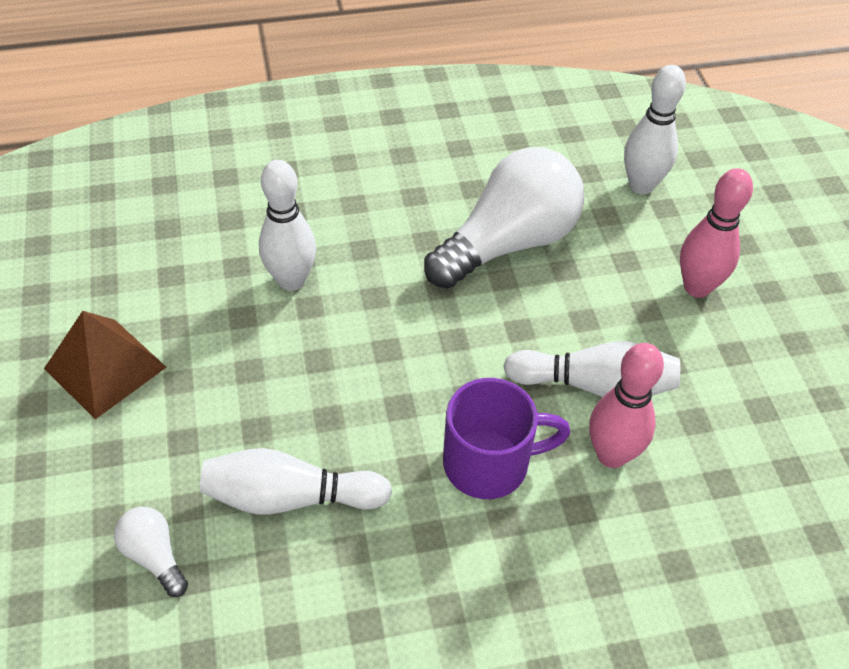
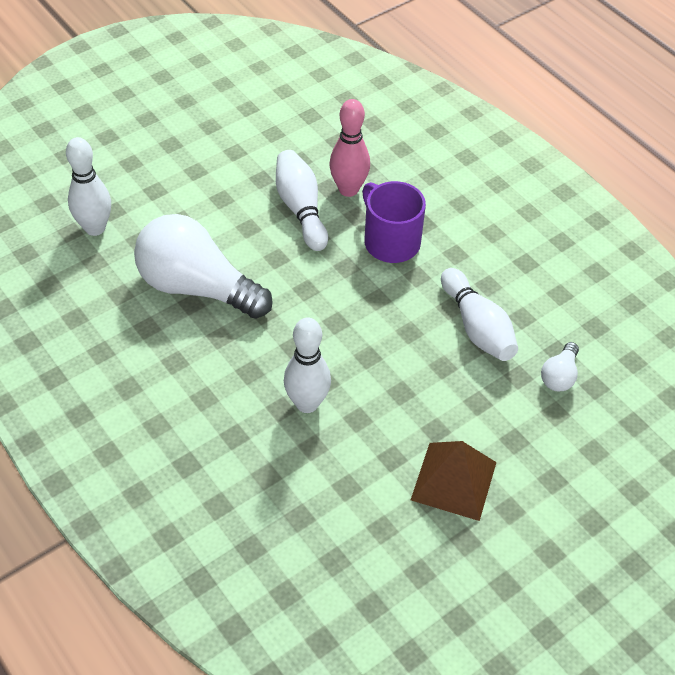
camera: 115 degrees left, 0 degrees up
pink bowling pin [680,168,753,298] -> none

